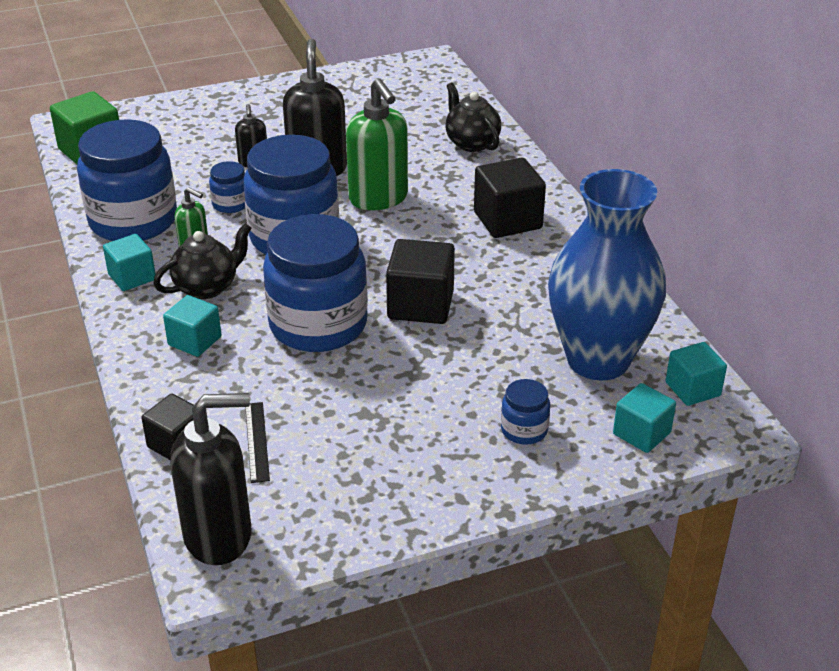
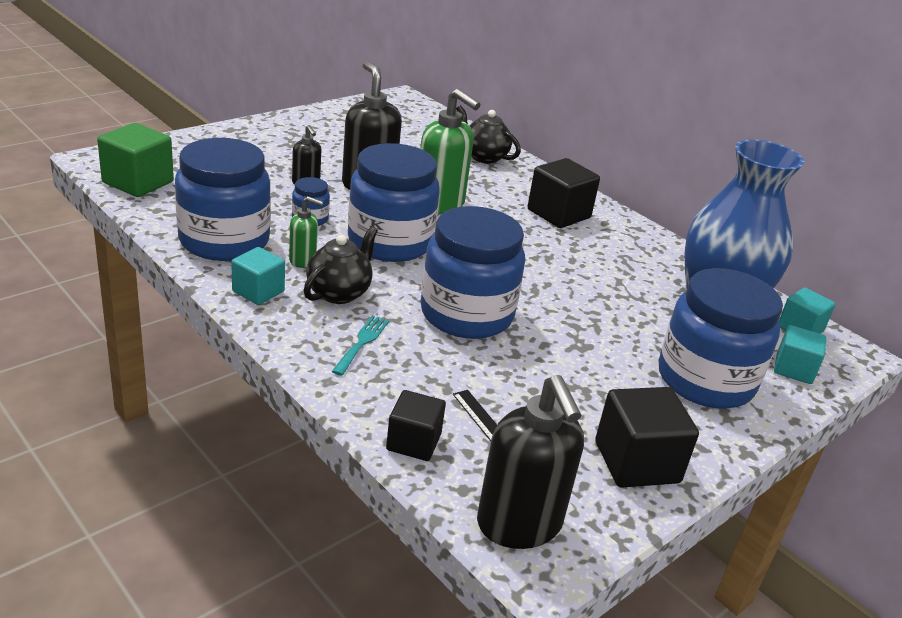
camera: 25 degrees left, 5 degrees down
turquoise cube [163,295,222,357] -> turquoise fork [332,315,389,376]
black soap dispenser [170,393,252,565] -> black soap dispenser turned 105 degrees clockwise [477,375,584,549]
black cube [386,239,455,324] -> black cube moved to [595,387,699,488]
blue jar [501,379,550,445] -> blue jar [659,268,783,409], size x2.30

